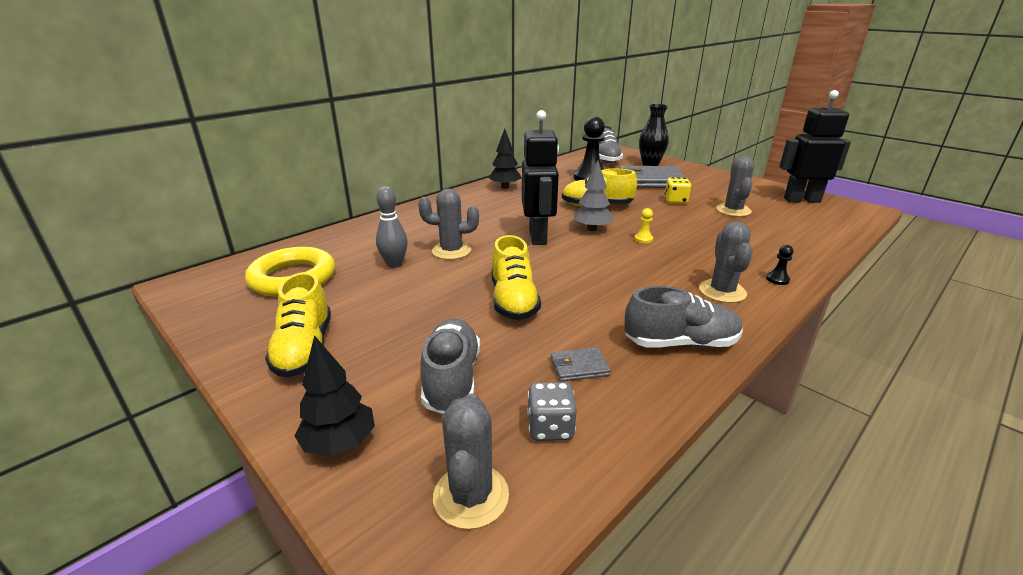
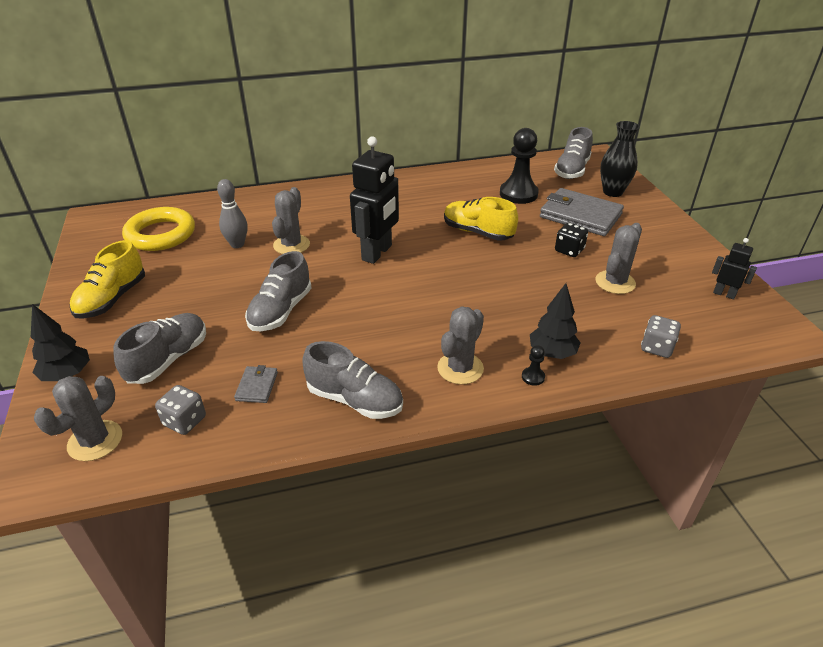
camera: 30 degrees right, 10 degrees up
grey cactus [418,189,479,260] -> grey cactus turned 75 degrees clockwise [272,187,310,254]
black tree [488,129,521,189] -> black tree moved to [530,283,580,359]
yellow shoe [491,235,541,320] -> grey shoe [245,251,312,331]
grey wallet [551,347,611,382] -> grey wallet turned 75 degrees clockwise [234,365,278,403]
grey tree [573,161,613,231] -> none
yellow pawn [634,208,653,243] -> none
yellow dice [665,177,692,204] -> black dice [555,222,588,257]
black robot [780,90,851,203] -> black robot [712,238,757,299], size x0.50
none -> grey dice [641,315,681,358]

